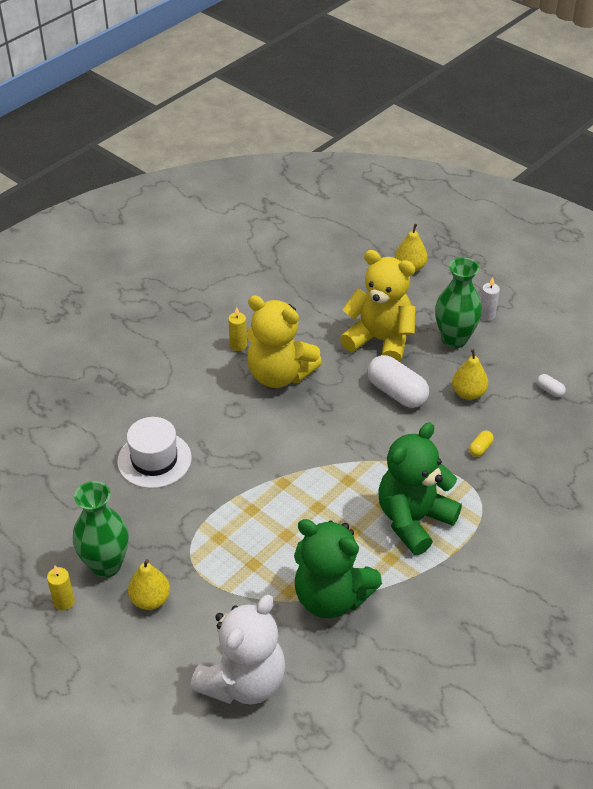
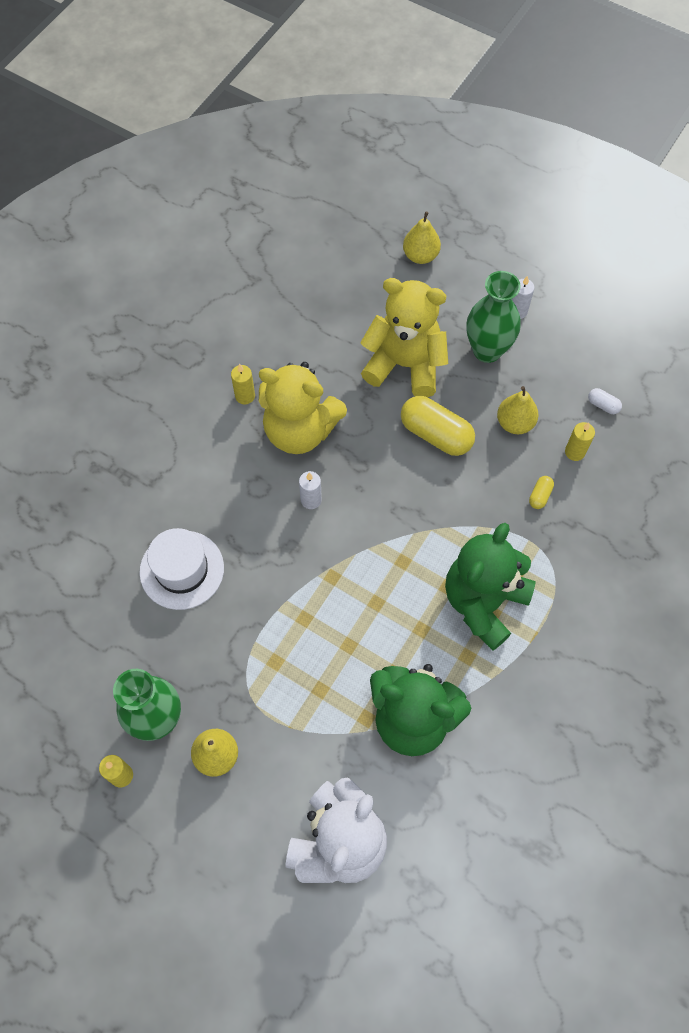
camera: 10 degrees left, 20 degrees up
white capsule [367,355,429,408] -> yellow capsule [401,396,475,456]
none -> white candle [299,471,322,509]
none -> yellow candle [565,422,595,461]

